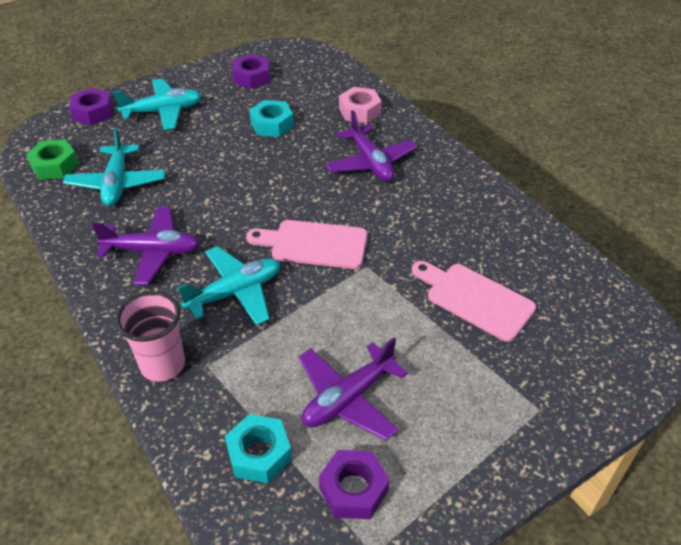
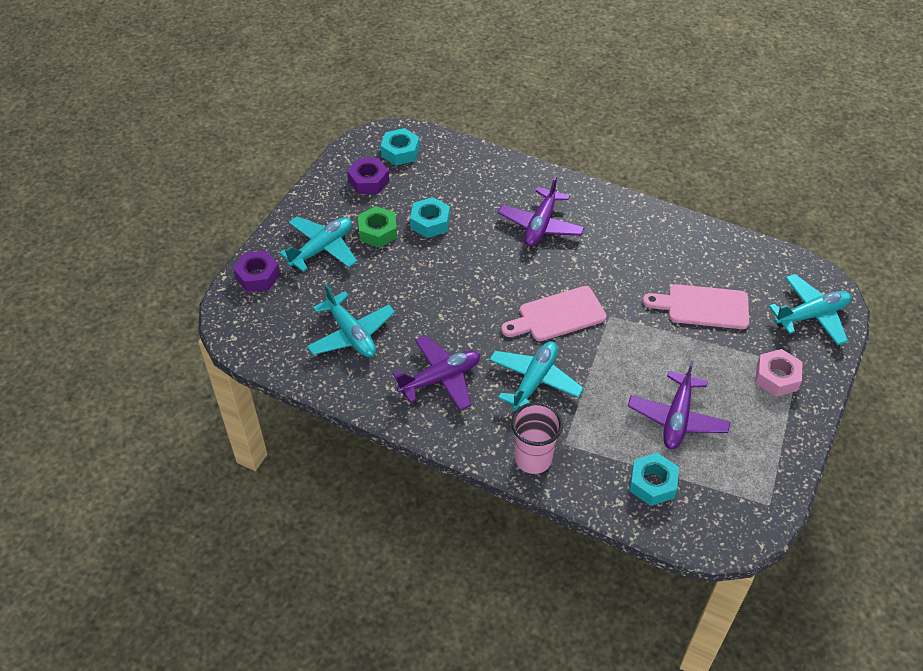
camera: 30 degrees left, 5 degrees up
green nut [26,140,79,180] -> green nut moved to [358,206,397,248]
purple nut [319,450,389,519] -> none
purple plane [325,110,417,182] -> purple plane turned 75 degrees clockwise [498,176,585,247]
pink nut [339,87,382,124] -> pink nut moved to [755,349,803,397]
none -> turquoise nut [381,128,420,165]
none -> turquoise plane [769,274,851,345]

